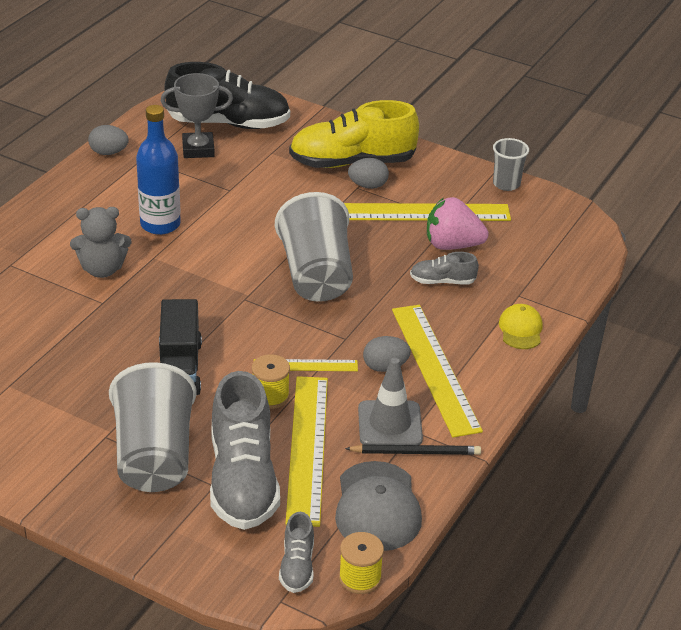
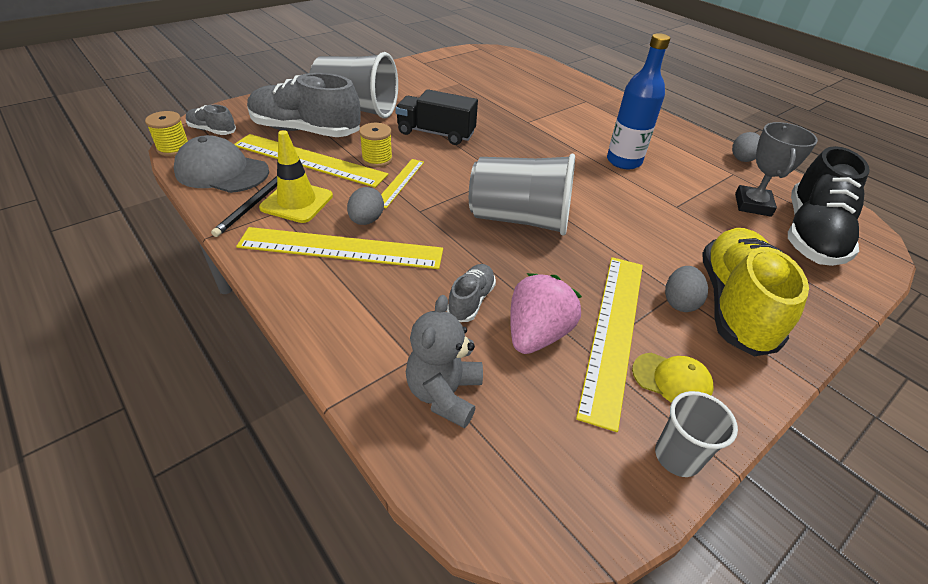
camera: 110 degrees right, 5 degrees up
grey teddy bear [70,207,132,278] -> grey teddy bear moved to [406,295,483,428]
grey traffic cone [358,358,423,445] -> yellow traffic cone [259,130,333,223]
yellow cap [499,304,543,349] -> yellow cap moved to [632,353,714,403]

